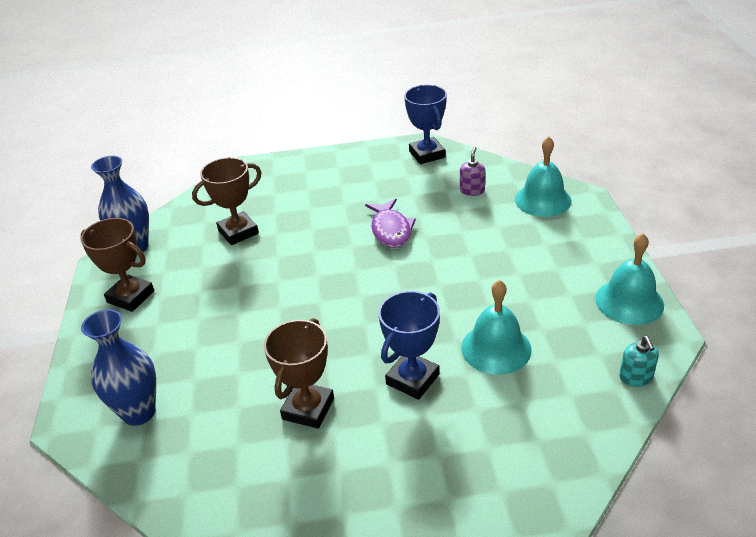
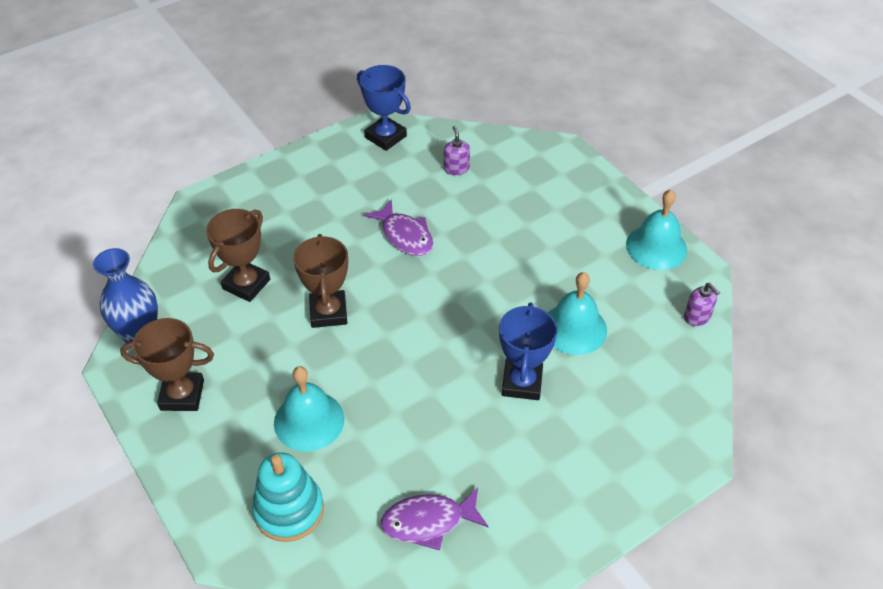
camera: 30 degrees left, 10 degrees up
blue vase [81,309,156,426] -> turquoise stacking toy [252,453,324,542]
brown trophy [264,318,334,429] -> brown trophy moved to [293,234,348,328]
turquoise bell [515,136,572,217] -> turquoise bell moved to [274,366,344,451]
turquoise soap dispenser [619,336,659,387] -> purple soap dispenser [684,283,720,326]
none -> purple fish [381,488,488,550]

